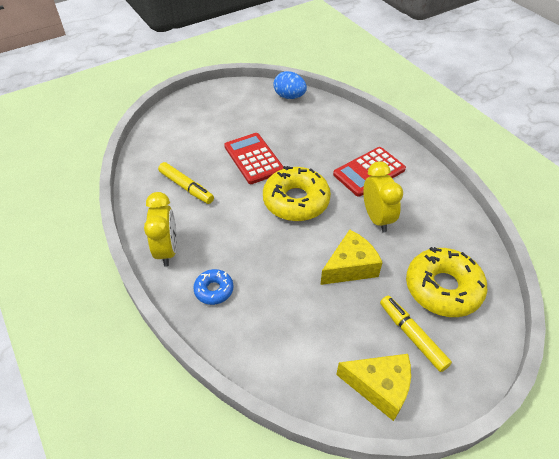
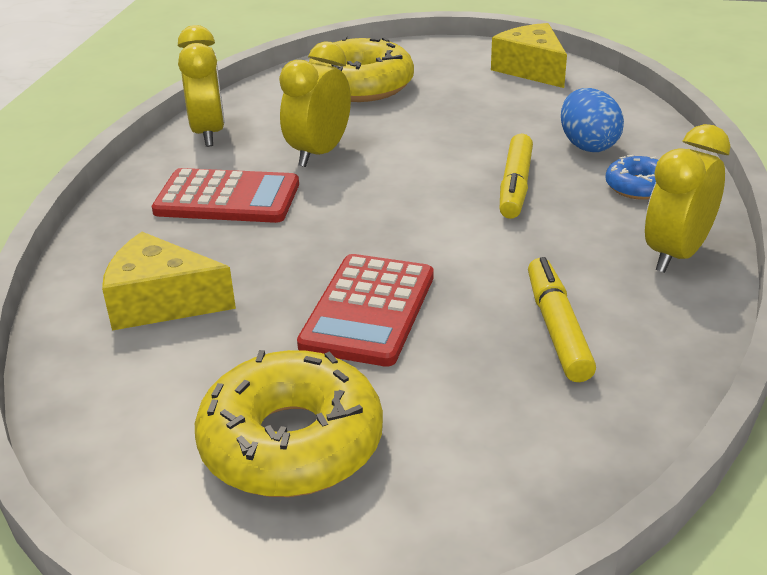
camera: 135 degrees left, 15 degrees down
yellow donut [263,166,331,221] -> yellow donut moved to [195,350,383,497]
blue egg [273,71,307,99] -> blue egg moved to [561,88,624,152]
yellow cheese [320,229,383,285] -> yellow cheese moved to [102,232,236,331]
yellow marker [380,295,452,372] -> yellow marker moved to [500,134,533,219]
none -> yellow clock [178,25,225,147]

